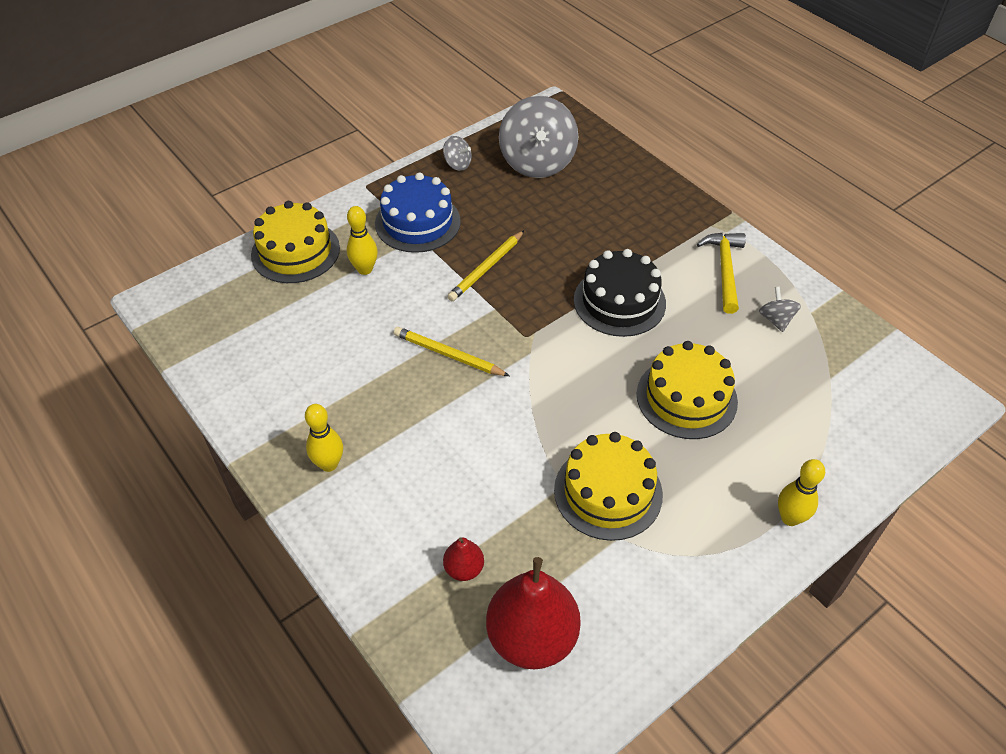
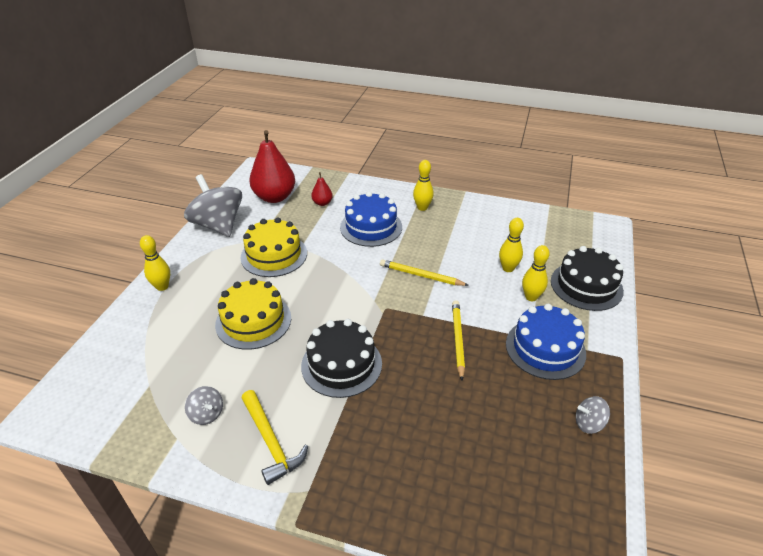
camera: 145 degrees right, 10 degrees down
yellow cake [251,201,340,283] -> black cake [551,246,624,311]
yellow pencil [393,327,509,376] -> yellow pencil turned 150 degrees counterclockwise [380,259,469,286]
grey spinning top [499,96,578,178] -> grey spinning top moved to [184,174,242,237]
none -> blue cake [340,192,402,247]
none -> yellow bowling pin [499,218,524,272]

